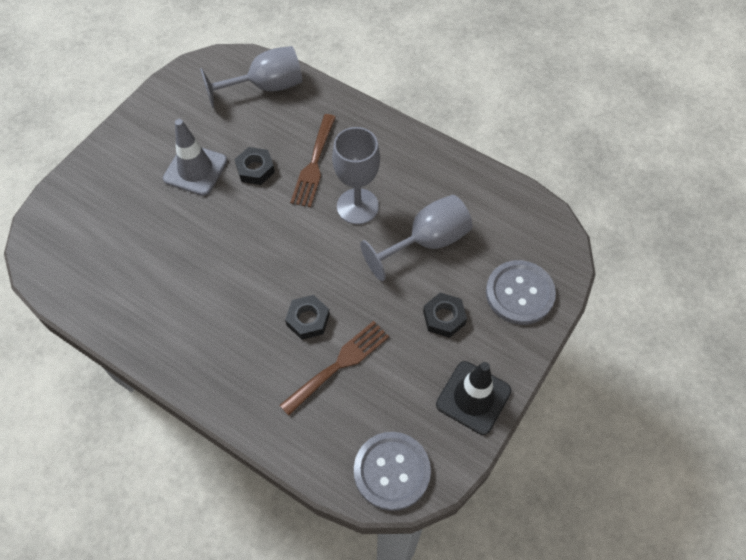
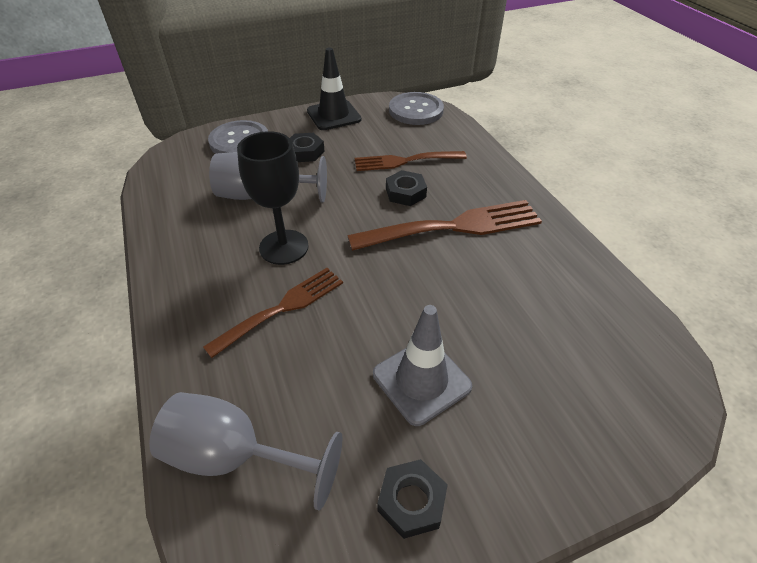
camera: 145 degrees left, 15 degrees down
black nut [234,147,275,185] -> black nut moved to [377,459,448,539]
grey goblet [332,127,380,225] -> black goblet [237,131,309,265]
none -> brown fork [347,200,542,251]

